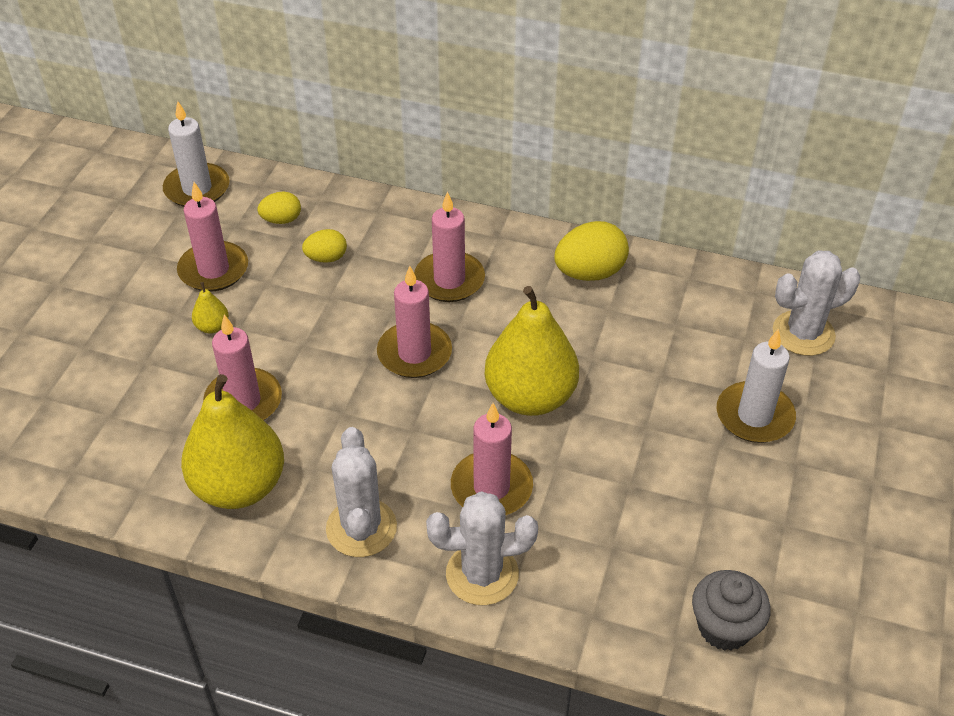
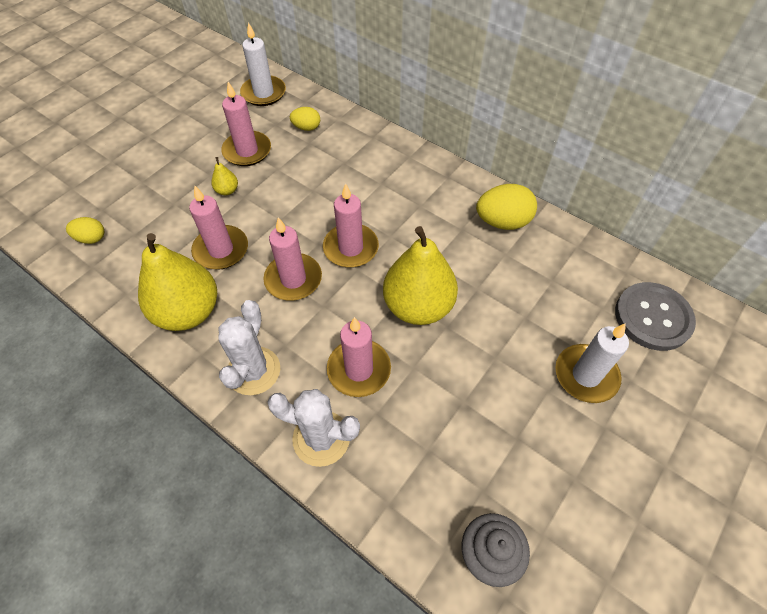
camera: 20 degrees right, 10 degrees up
yellow egg [302,229,347,263] -> yellow egg moved to [66,217,104,244]
pink candle [414,191,485,302] -> pink candle moved to [263,217,322,301]
white cactus [773,250,860,356] -> grey button [615,282,696,351]

